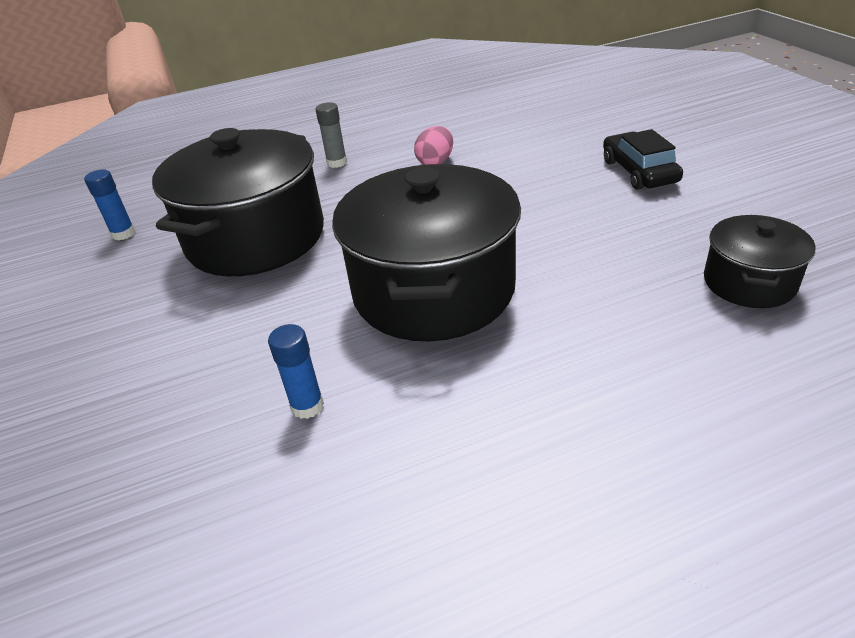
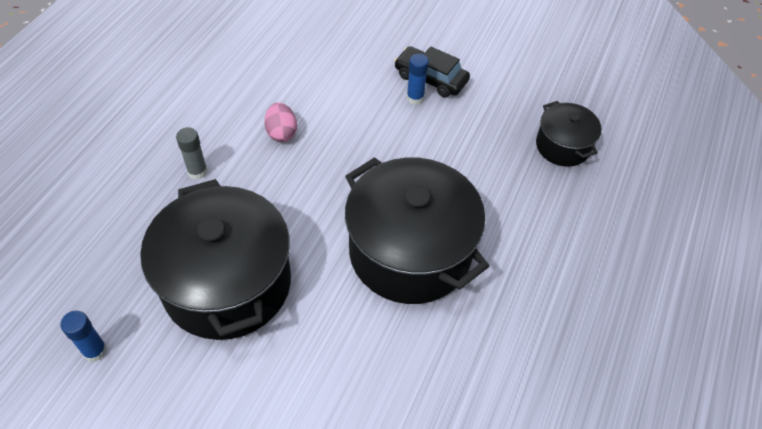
camera: 50 degrees left, 15 degrees up
blue glue stick [268,324,324,419] -> blue glue stick moved to [407,54,429,105]

